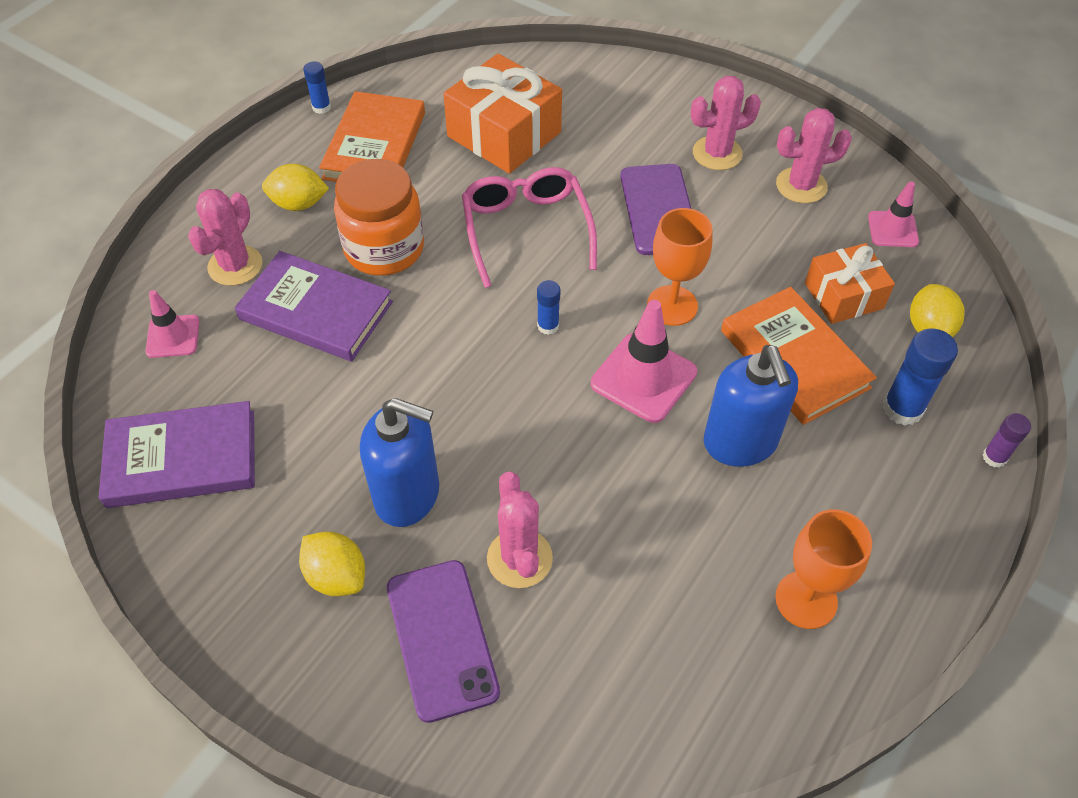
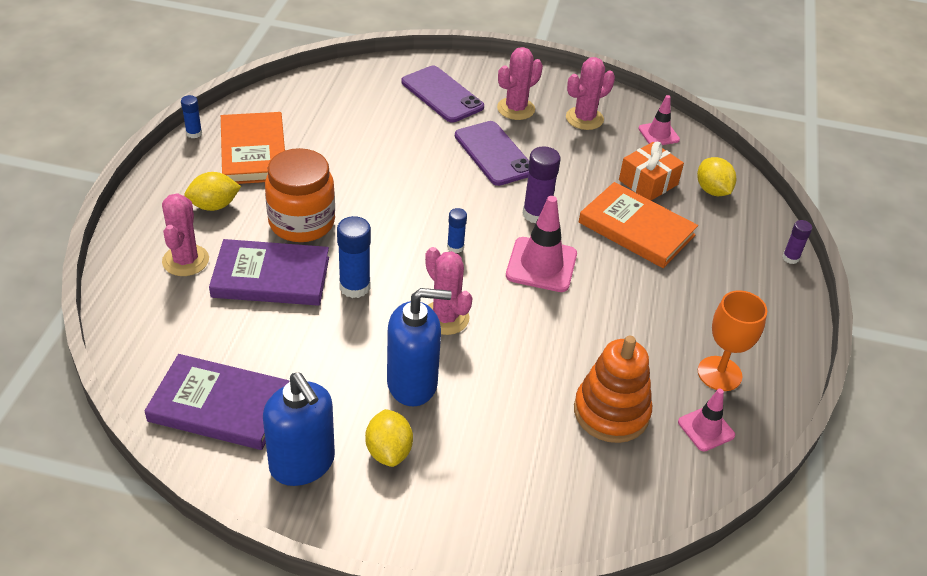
camera: 25 degrees left, 10 degrees down
purple book [99,401,255,508] -> purple book turned 45 degrees clockwise [145,354,290,450]
pink traffic cone [145,290,200,358] -> pink traffic cone moved to [678,388,735,452]
yellow lemon [299,532,365,596] -> yellow lemon turned 60 degrees clockwise [365,409,413,467]
purple phone [387,560,500,723] -> purple phone moved to [402,66,484,122]
orange gift [443,54,562,174] -> none
pink glasses [462,167,597,288] -> none
pink cactus [487,472,553,588] -> pink cactus moved to [425,247,472,335]
orange goblet [647,208,712,326] -> purple glue stick [523,146,561,223]
blue soap dispenser [704,345,798,467] -> blue soap dispenser moved to [263,372,335,486]
blue glue stick [882,328,958,425] -> blue glue stick moved to [337,216,371,298]
none -> orange stacking toy [574,336,652,443]

